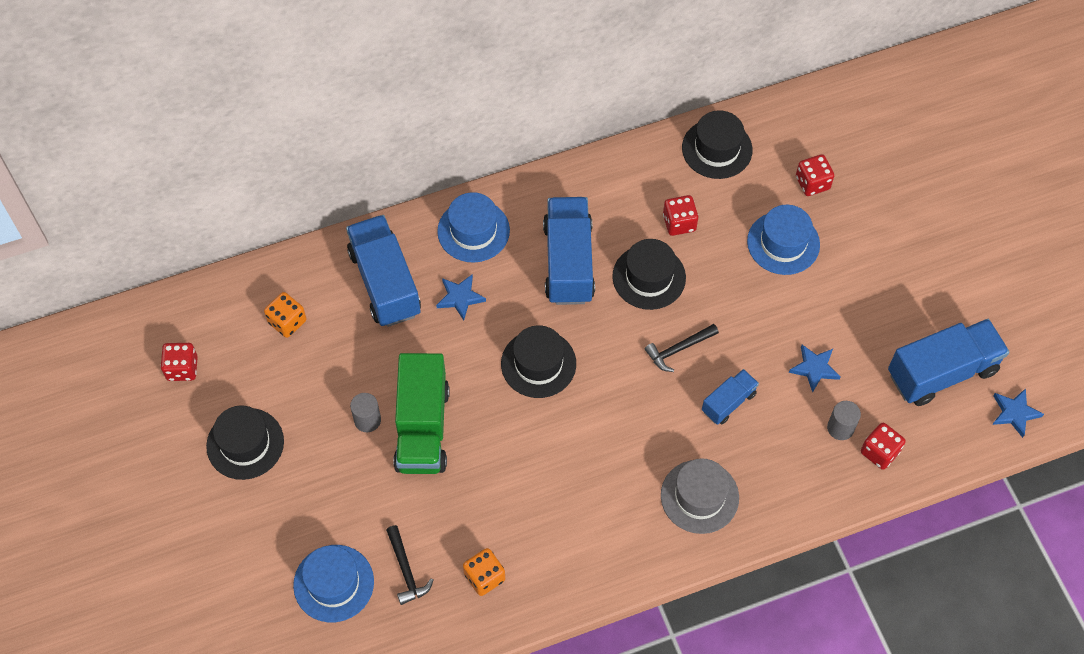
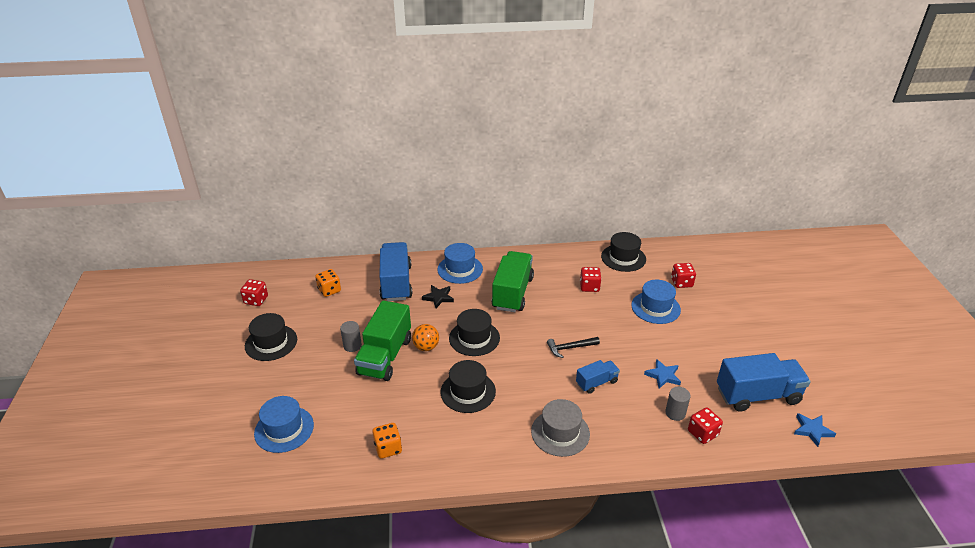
camera: 15 degrees right, 25 degrees down
black hammer [386,525,433,605] -> none
blue star [436,275,486,320] -> black star [422,285,454,308]
blue truck [543,197,595,305] -> green truck [492,251,534,312]
black hat [612,239,686,310] -> black hat moved to [441,360,496,413]
none -> orange ball [412,324,439,351]

